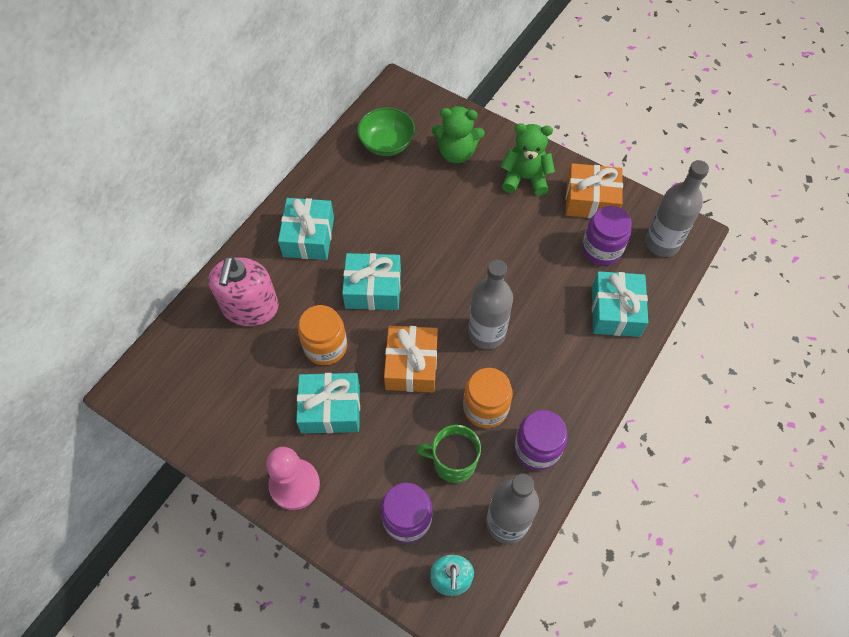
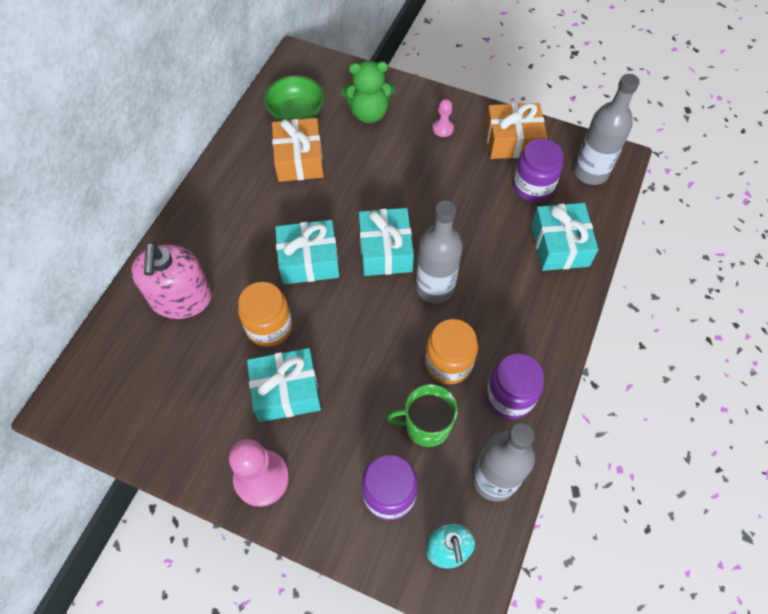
camera: 10 degrees left, 0 degrees up
turquoise gift [278,198,334,260] -> turquoise gift moved to [359,208,414,276]
orange gift [384,325,438,392] -> orange gift moved to [272,118,324,182]
green teddy bear [501,123,555,196] -> pink pawn [433,99,454,137]

